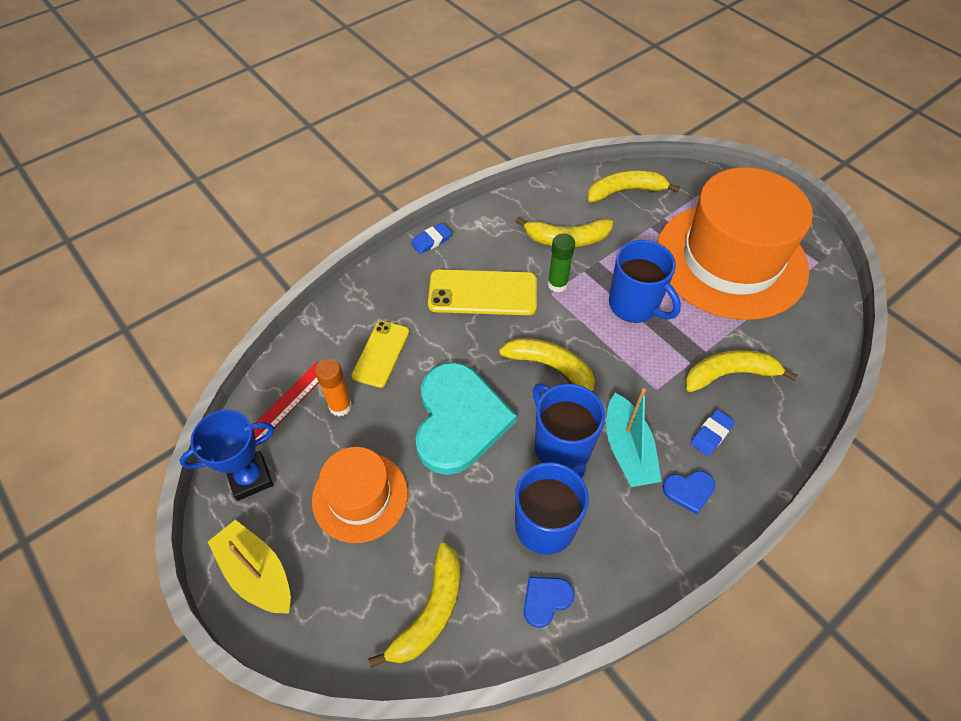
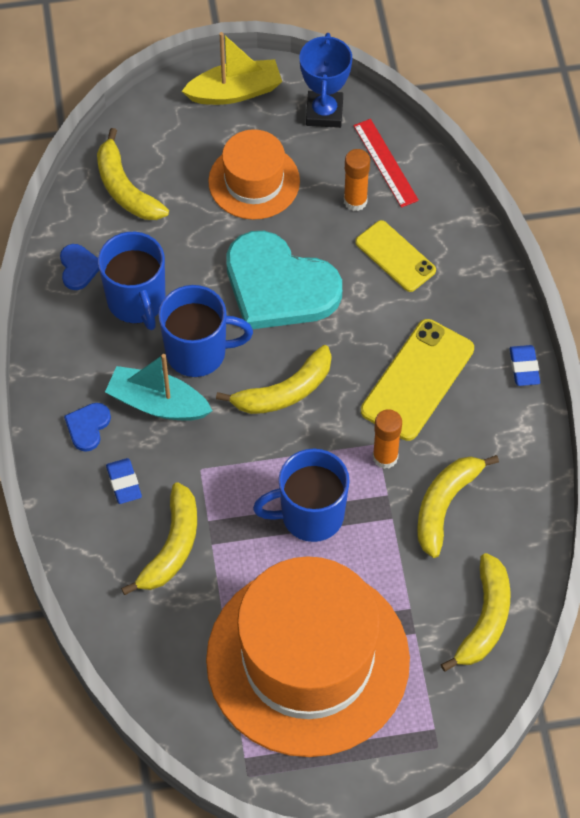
camera: 120 degrees right, 5 degrees up
green glue stick [548,233,575,293] -> orange glue stick [373,409,402,469]

